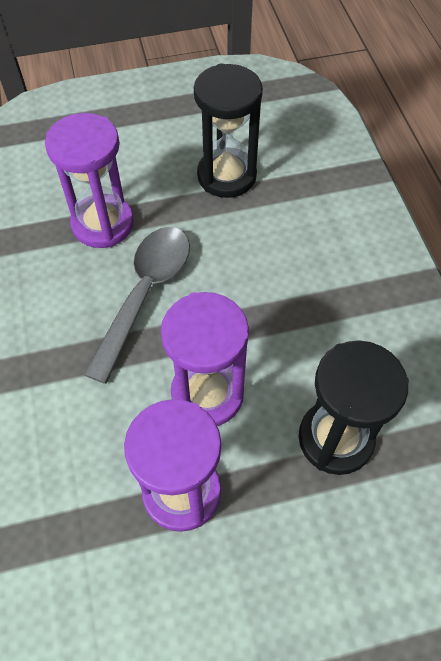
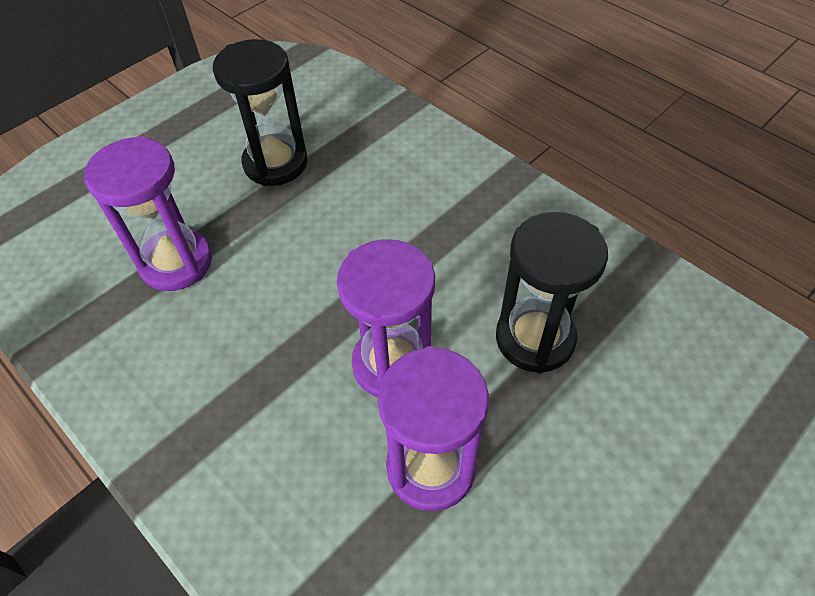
camera: 30 degrees left, 5 degrees down
grey spoon [84,227,190,384] -> none

